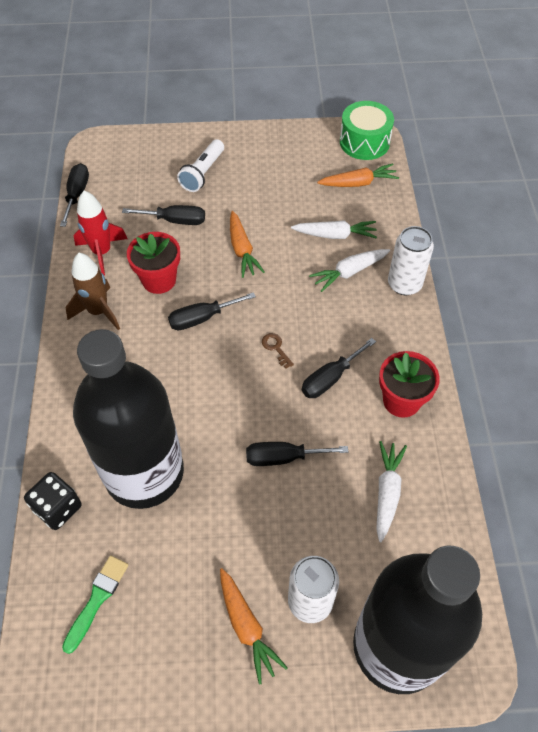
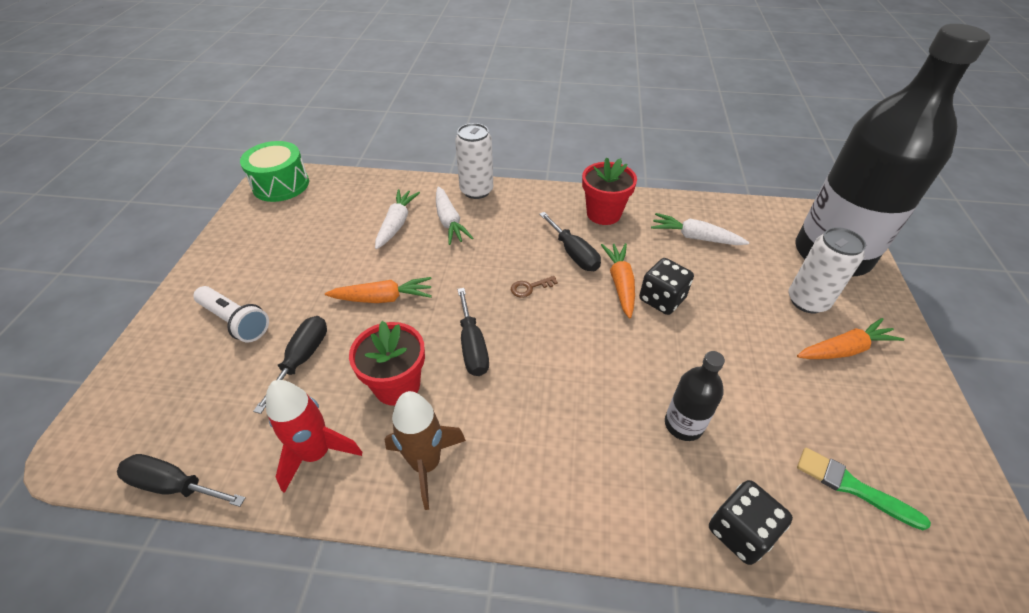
camera: 80 degrees left, 10 degrees down
black bottle [73,329,184,509] -> black bottle [665,351,725,441], size x0.40
black screwdriver [246,442,348,466] -> black dice [639,258,694,315]
orange carrot [317,163,399,187] -> orange carrot moved to [601,243,635,319]

